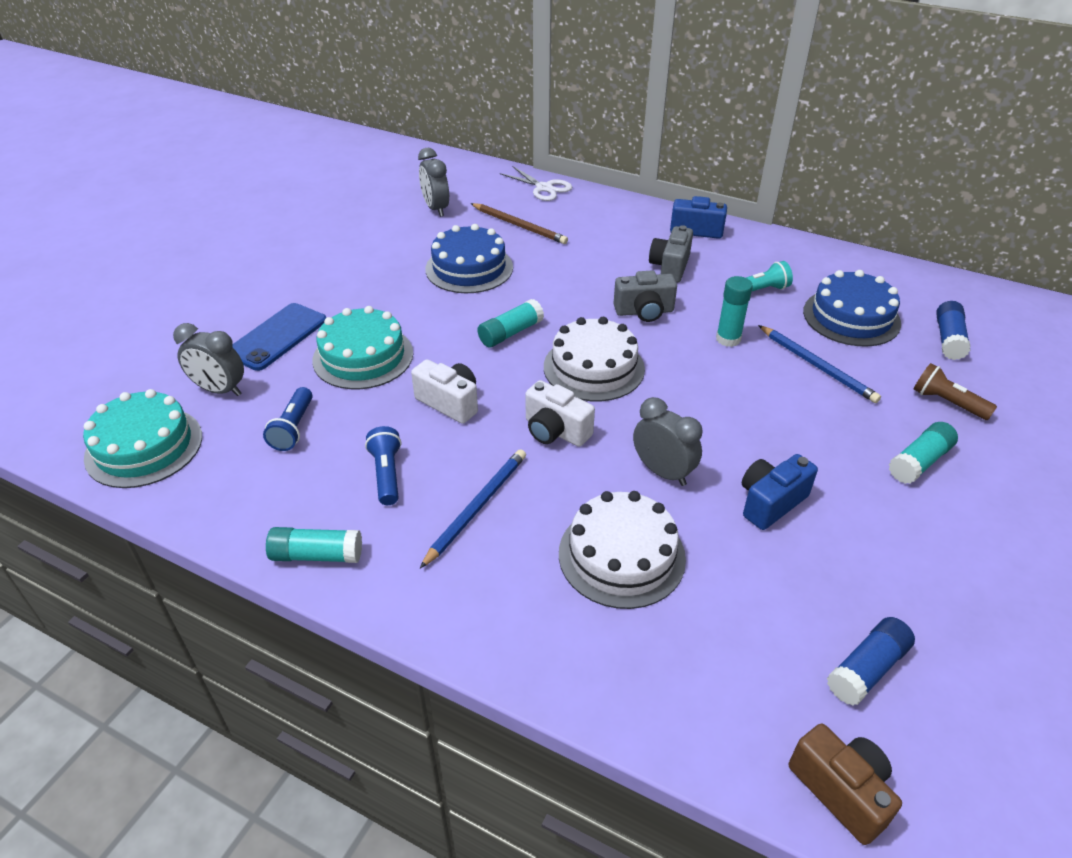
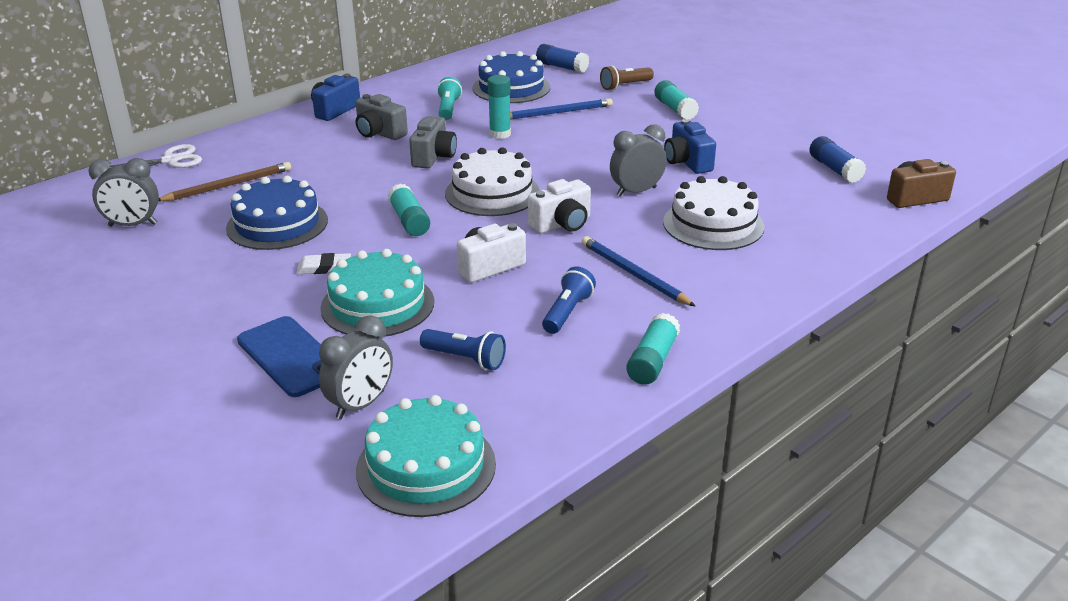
camera: 70 degrees left, 10 degrees down
blue flashlight [365,426,401,505] -> blue flashlight turned 105 degrees clockwise [542,267,596,334]
none -> white eraser [297,253,351,274]

